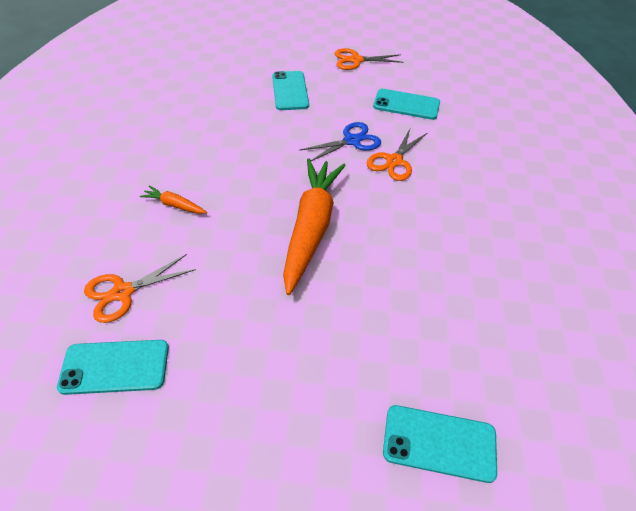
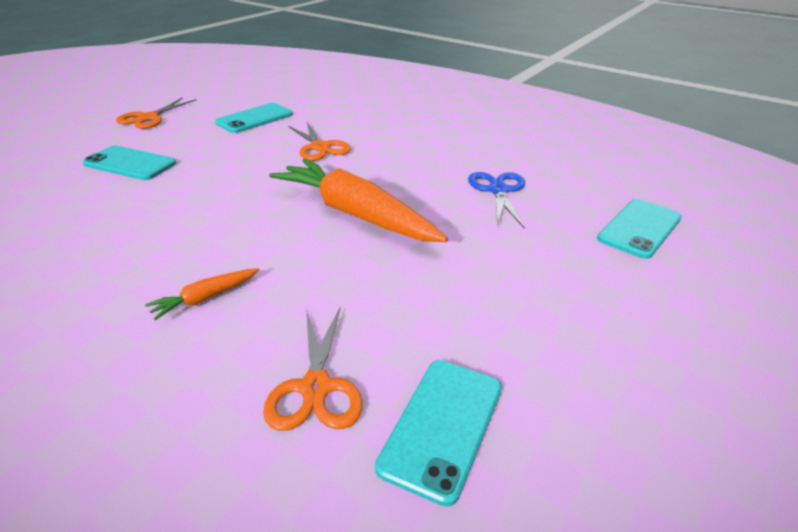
camera: 60 degrees left, 15 degrees down
blue scissors [300,122,381,161] -> blue scissors moved to [468,172,525,229]

